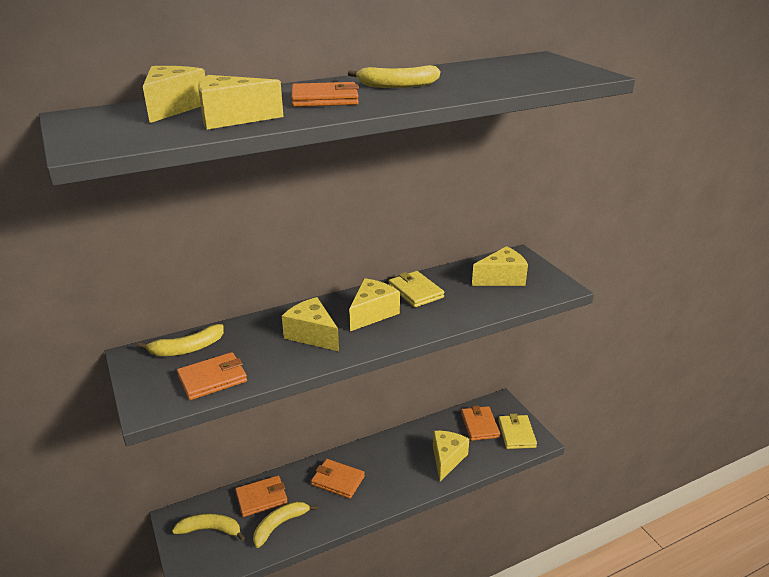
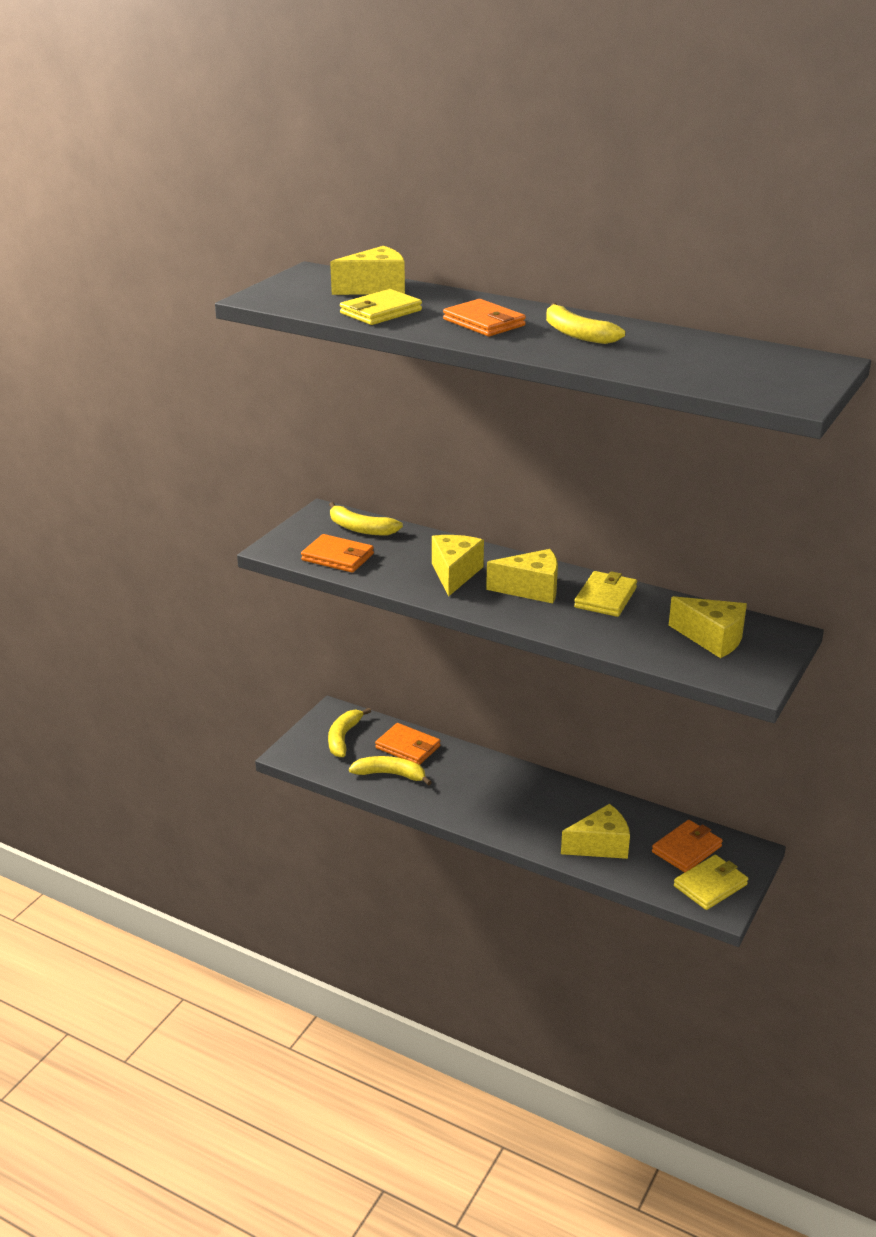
camera: 55 degrees right, 0 degrees up
yellow banana [172,513,245,541] -> yellow banana turned 135 degrees counterclockwise [328,708,371,757]
yellow cheese [198,75,284,130] -> yellow wallet [340,289,422,325]
orange wallet [311,459,365,499] -> none

